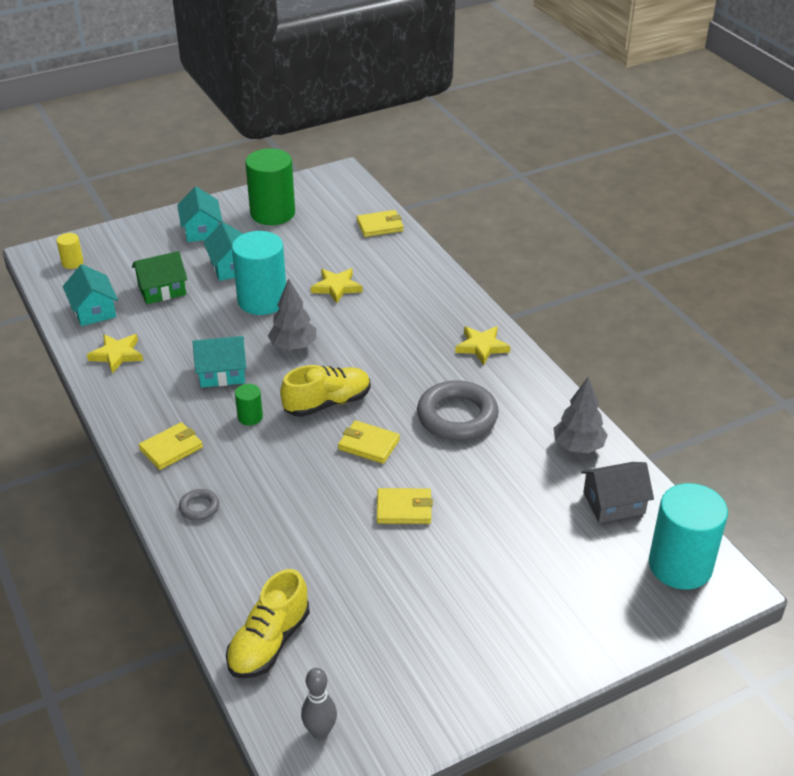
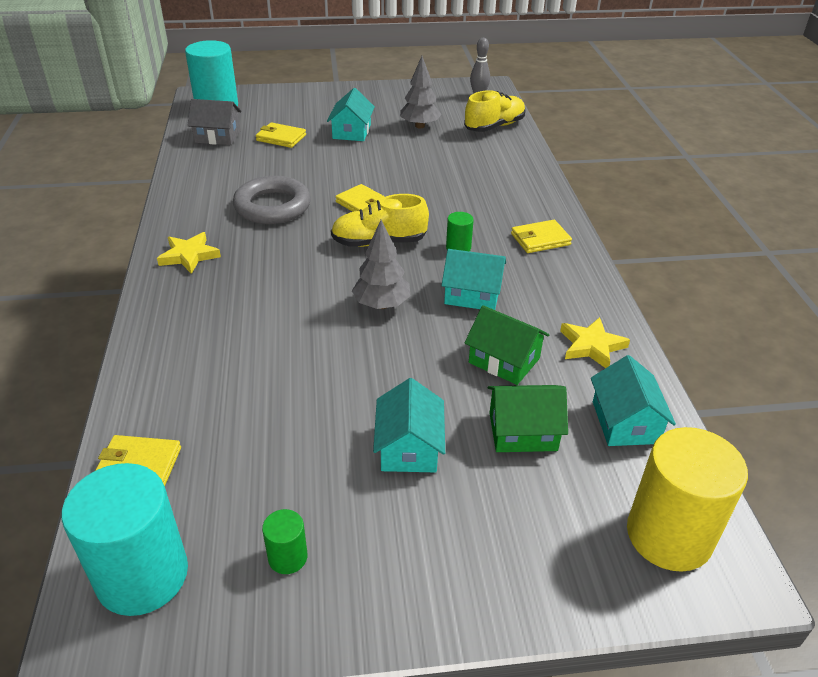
camera: 160 degrees left, 0 degrees up
yellow cylinder [56,233,83,269] -> yellow cylinder [627,427,748,572], size x2.22
turquoise house [177,187,223,242] -> turquoise house moved to [327,88,375,141]
grey ring [179,489,219,521] -> none
turquoise cylinder [232,231,286,315] -> turquoise cylinder moved to [61,463,188,616]
green cylinder [245,148,295,225] -> green cylinder [262,509,308,574], size x0.45
yellow star [311,268,363,304] -> none
yellow wallet [377,488,433,524] -> yellow wallet moved to [256,122,306,148]
grey tree [554,377,608,453] -> grey tree moved to [400,56,442,128]
none -> green house [465,305,549,385]

